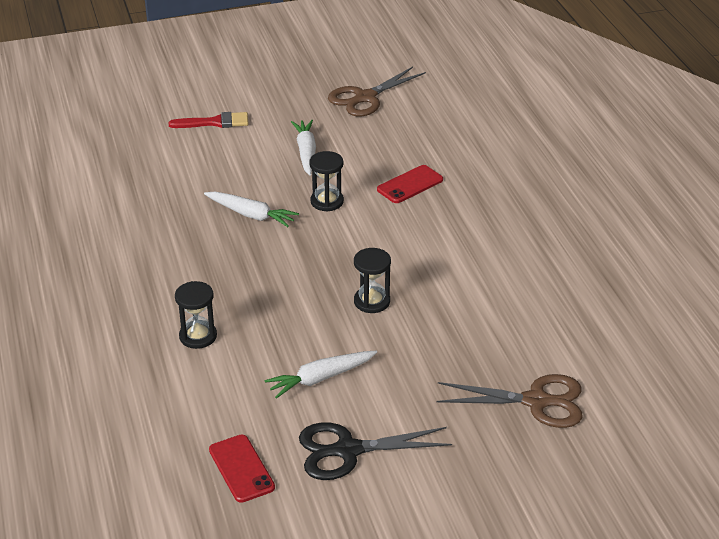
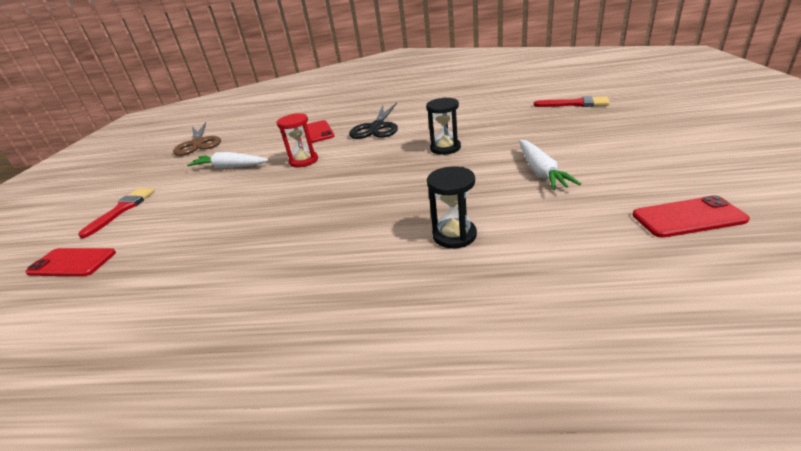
camera: 65 degrees left, 5 degrees down
white carrot [204,192,299,227] -> none
black scissors [299,422,452,480] -> black scissors moved to [349,103,398,139]
black hourglass [309,151,344,212] -> red hourglass [277,113,318,168]
brown scissors [436,374,583,428] -> red brush [534,96,610,107]
none -> red phone [25,248,116,277]

